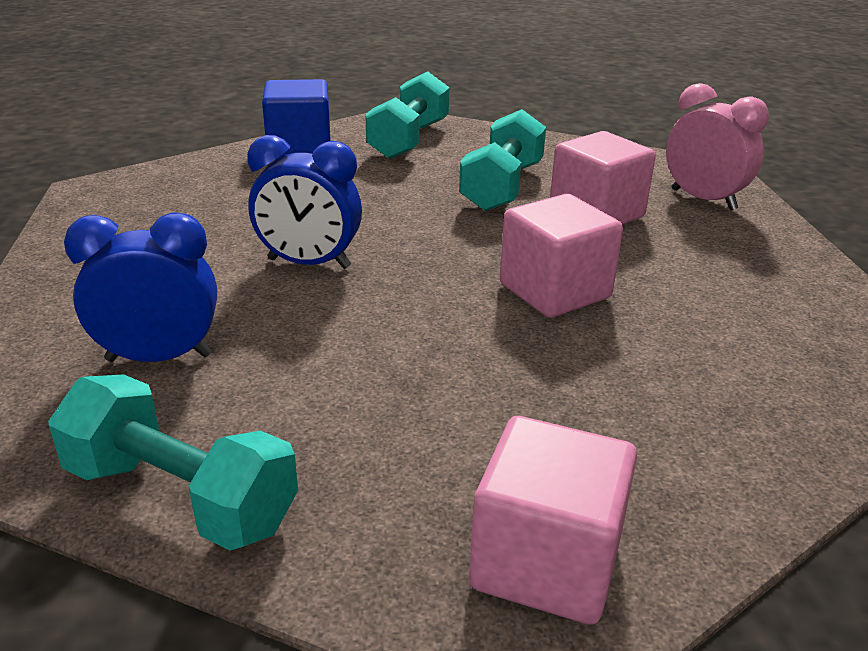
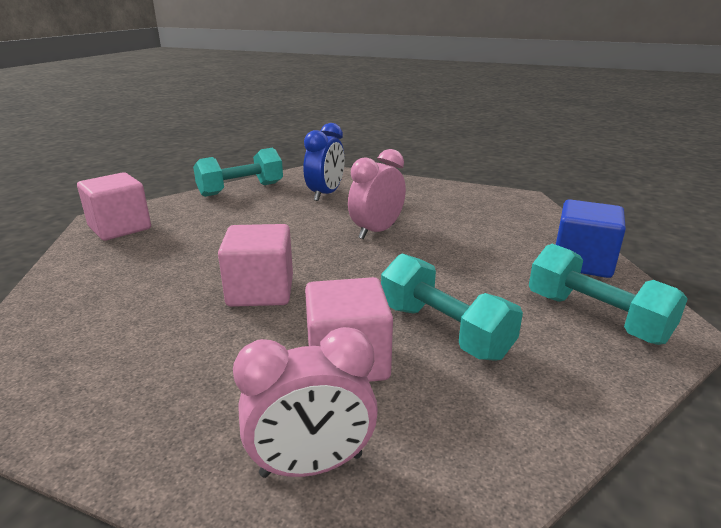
camera: 120 degrees right, 5 degrees down
blue clock [247,135,362,269] -> pink clock [348,149,406,239]

